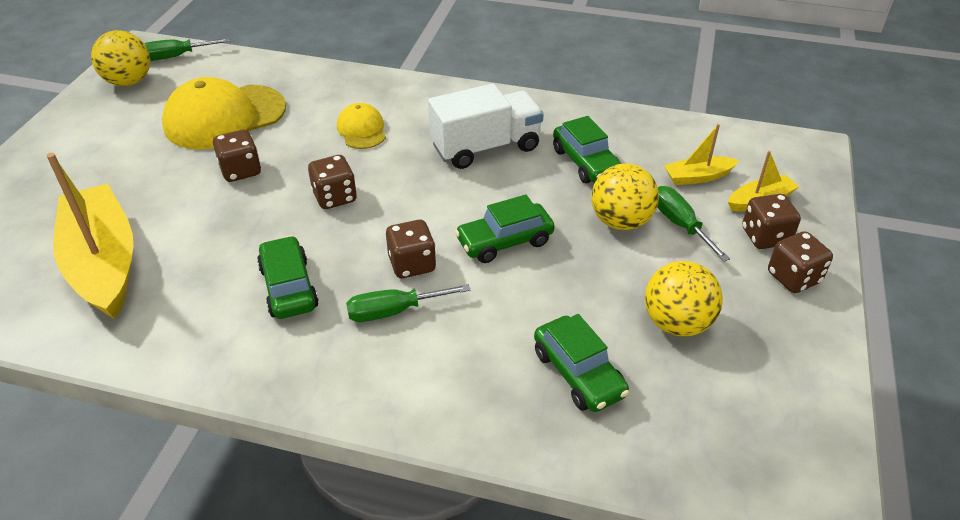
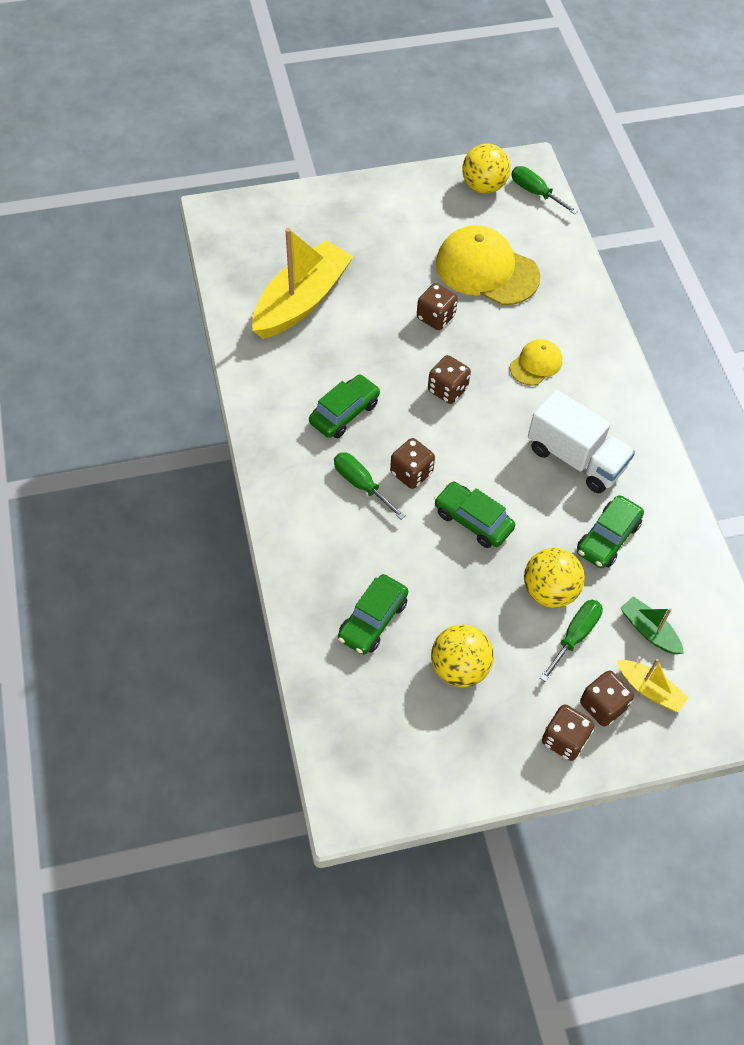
camera: 60 degrees right, 15 degrees up
yellow boat [664,124,739,185] -> green boat [620,596,684,654]

